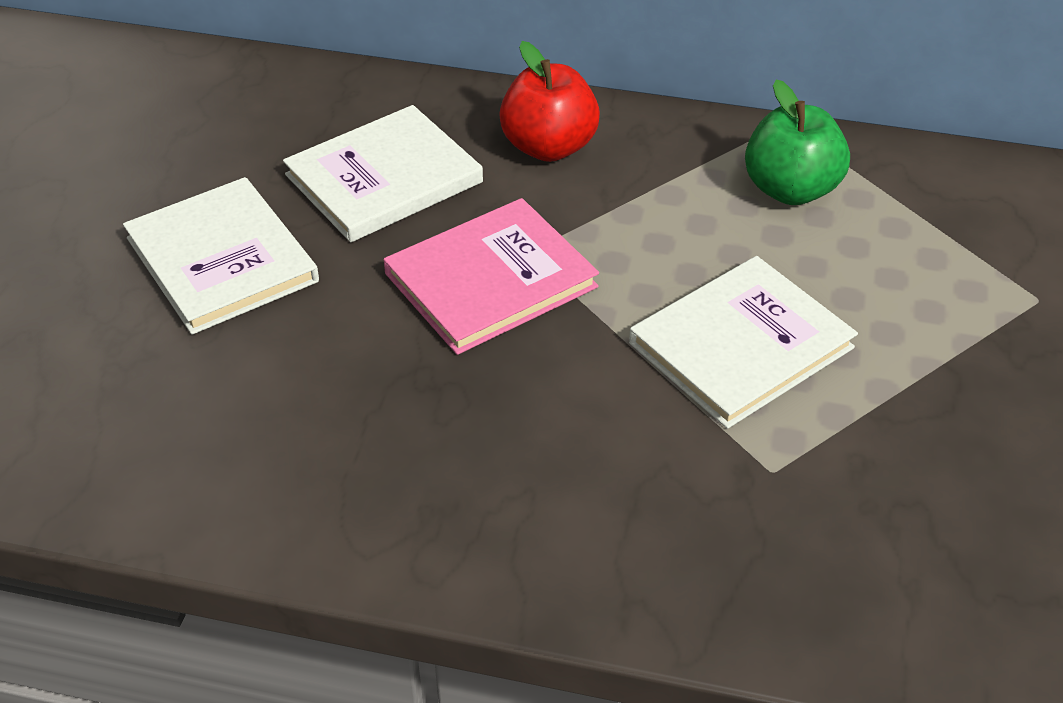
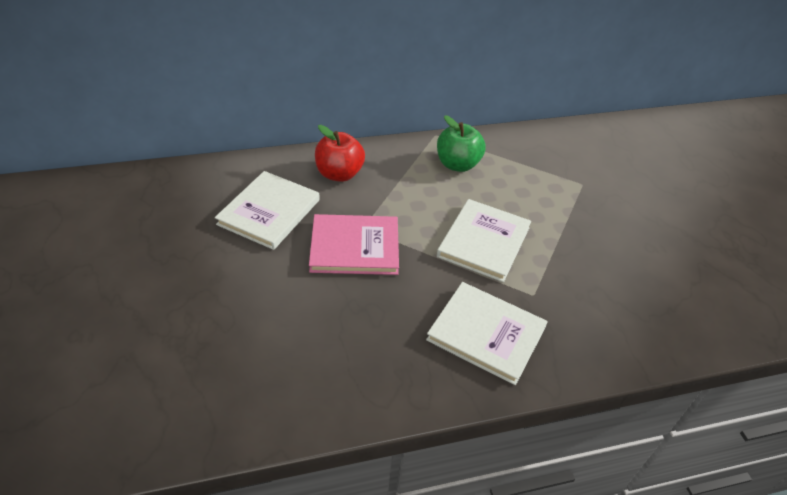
camera: 30 degrees left, 0 degrees up
white book [123,177,319,335] -> white book moved to [426,282,548,385]
pink book [384,198,599,355] -> pink book turned 60 degrees clockwise [309,214,399,275]

